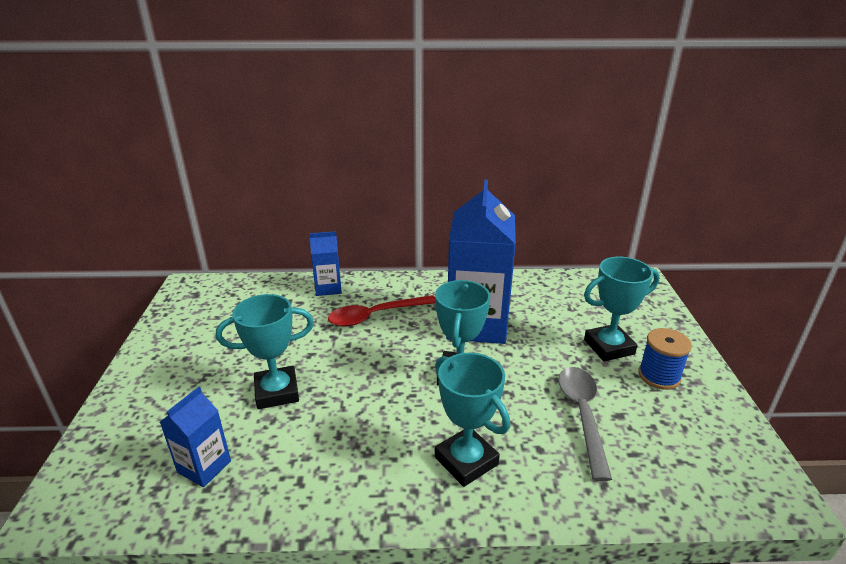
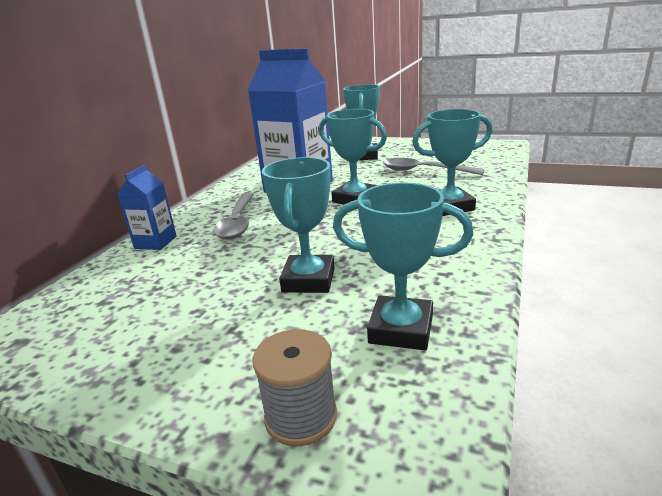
camera: 65 degrees left, 5 degrees down
blue carton [160,387,231,487] -> turquoise trophy [333,183,473,350]
red spoon [328,295,435,327] -> grey spoon [213,193,254,240]
blue spool [638,328,692,390] -> none
none -> grey spool [253,329,337,446]

